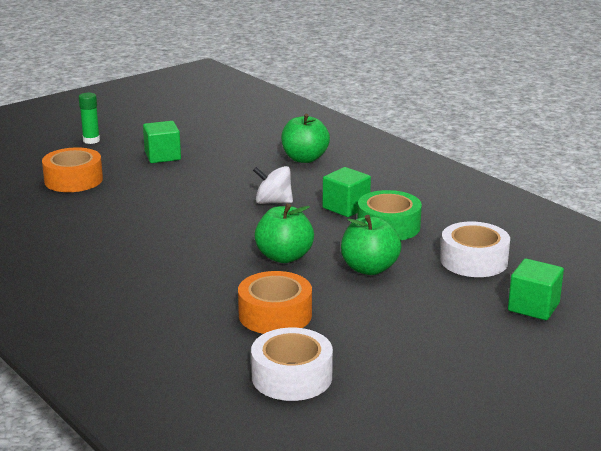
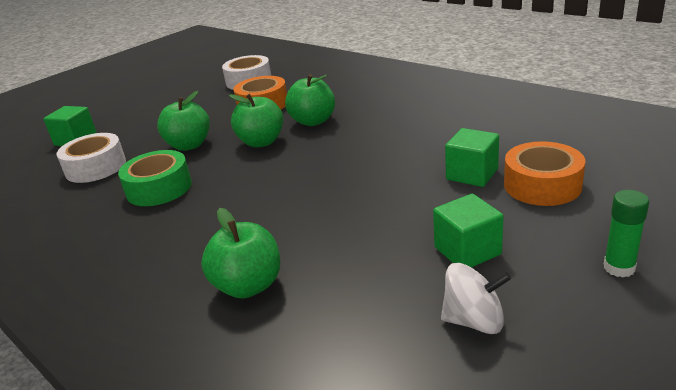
camera: 175 degrees right, 5 degrees up
white spinning top [253,166,293,204] -> white spinning top moved to [441,263,511,334]
green cube [323,167,371,217] -> green cube moved to [445,128,499,187]
none -> green apple [285,74,335,126]

